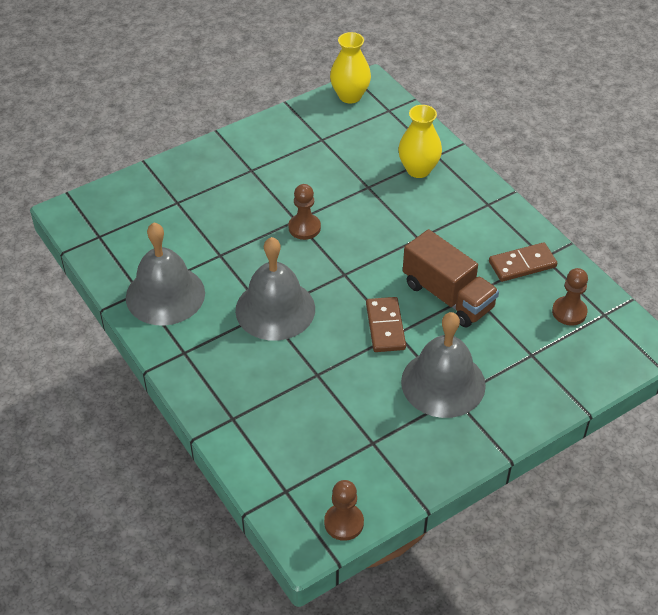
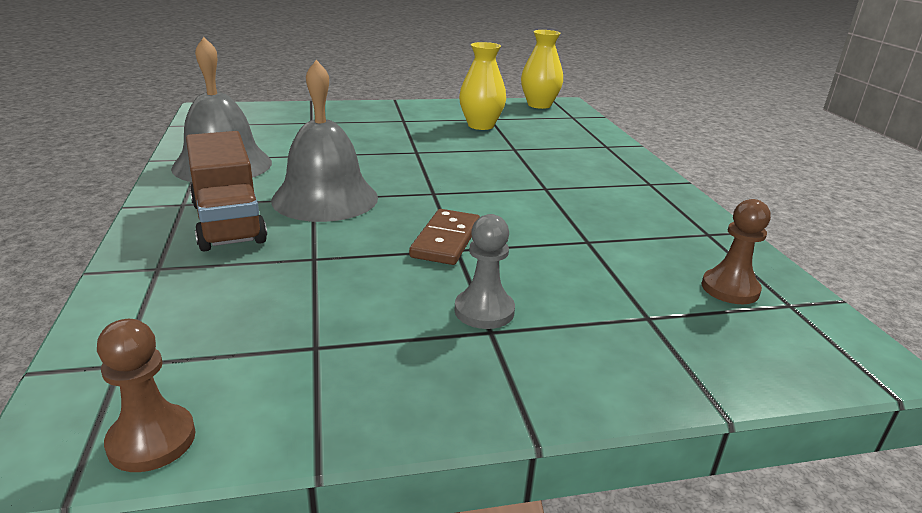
camera: 20 degrees right, 20 degrees down
brown pawn [288,184,321,240] -> none
yellow vase [398,105,442,178] -> yellow vase moved to [459,42,506,130]
grey bell [401,312,486,418] -> grey pawn [455,214,515,329]
brown truck [403,229,499,327] -> brown truck moved to [186,131,267,251]
brown domino [489,242,557,282] -> none

